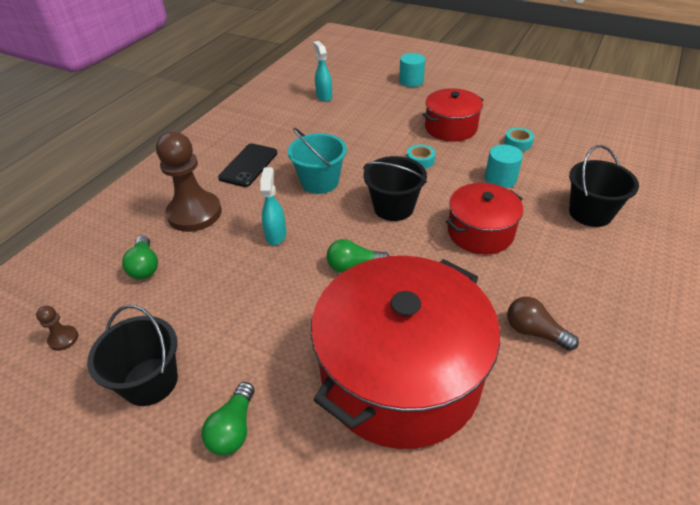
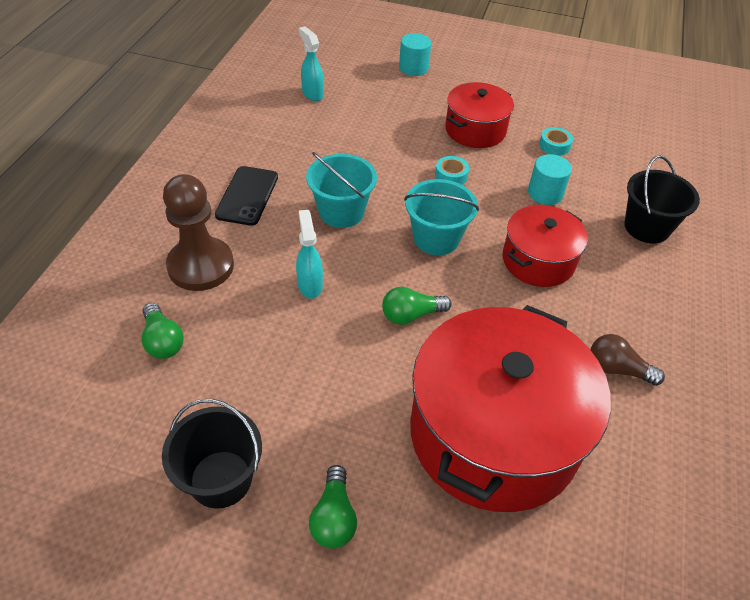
camera: 15 degrees left, 5 degrees up
brown pawn [36,306,78,351] -> none
black bucket [363,156,427,221] -> turquoise bucket [404,179,479,255]

